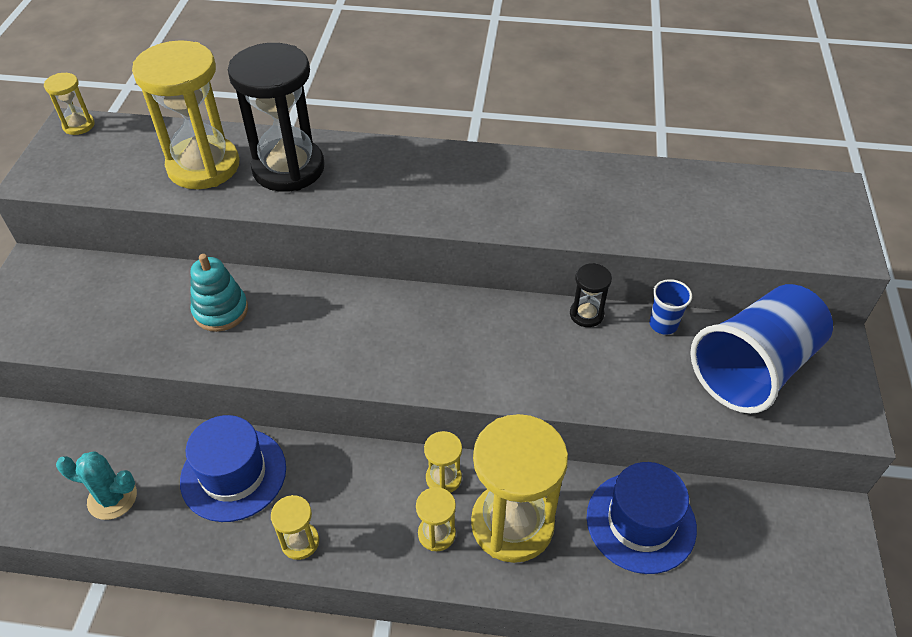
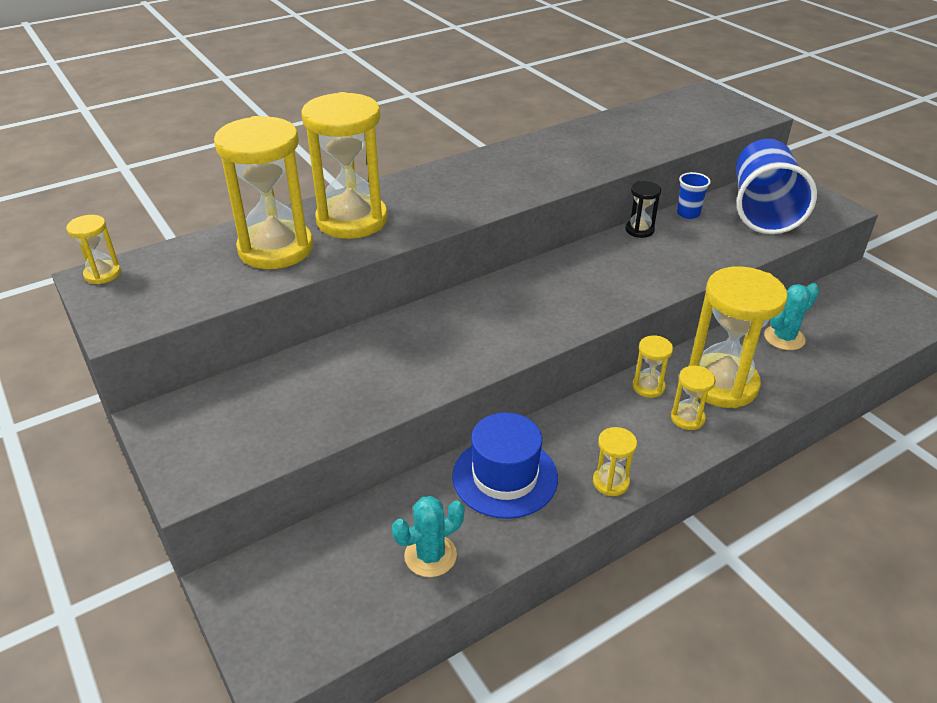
camera: 40 degrees left, 10 degrees down
turquoise stacking toy [190,254,248,332] -> none
black hourglass [228,43,325,192] -> yellow hourglass [301,92,388,239]
blue hat [587,462,697,574] -> turquoise cactus [764,283,819,350]

